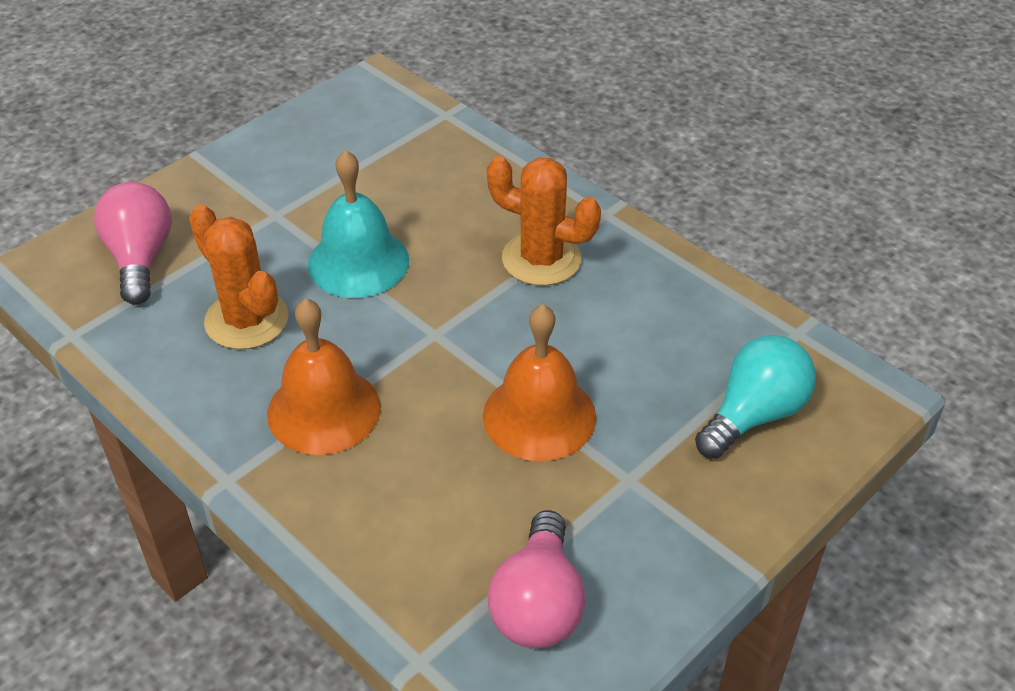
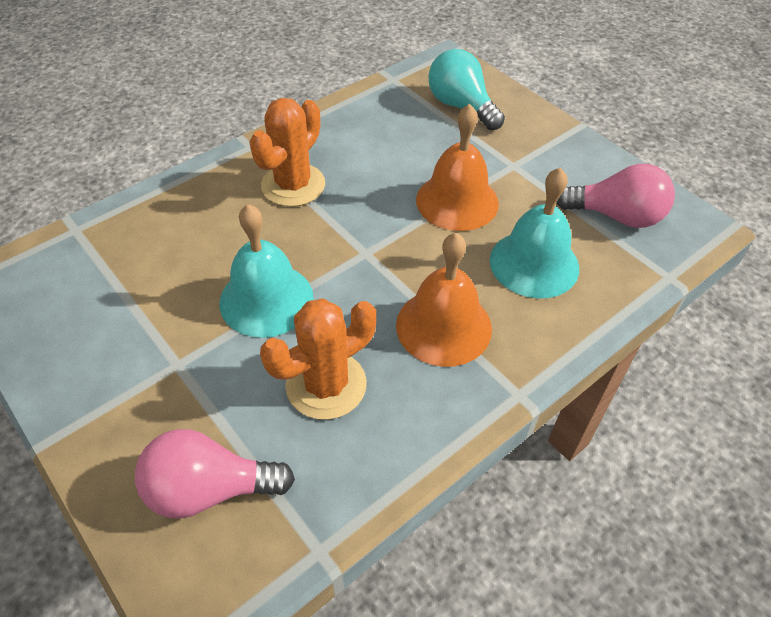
camera: 85 degrees left, 5 degrees up
none -> turquoise bell [490,168,579,298]

